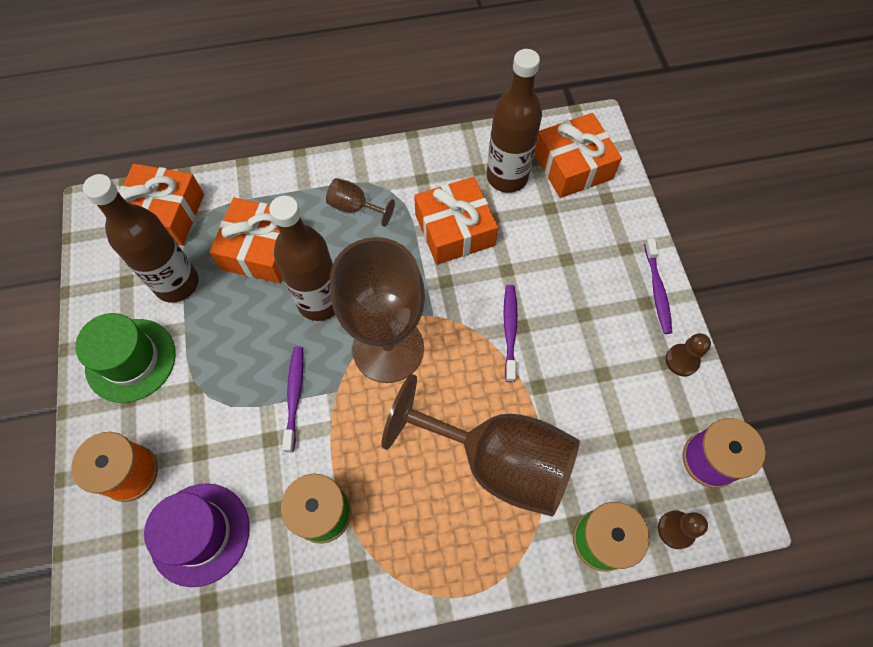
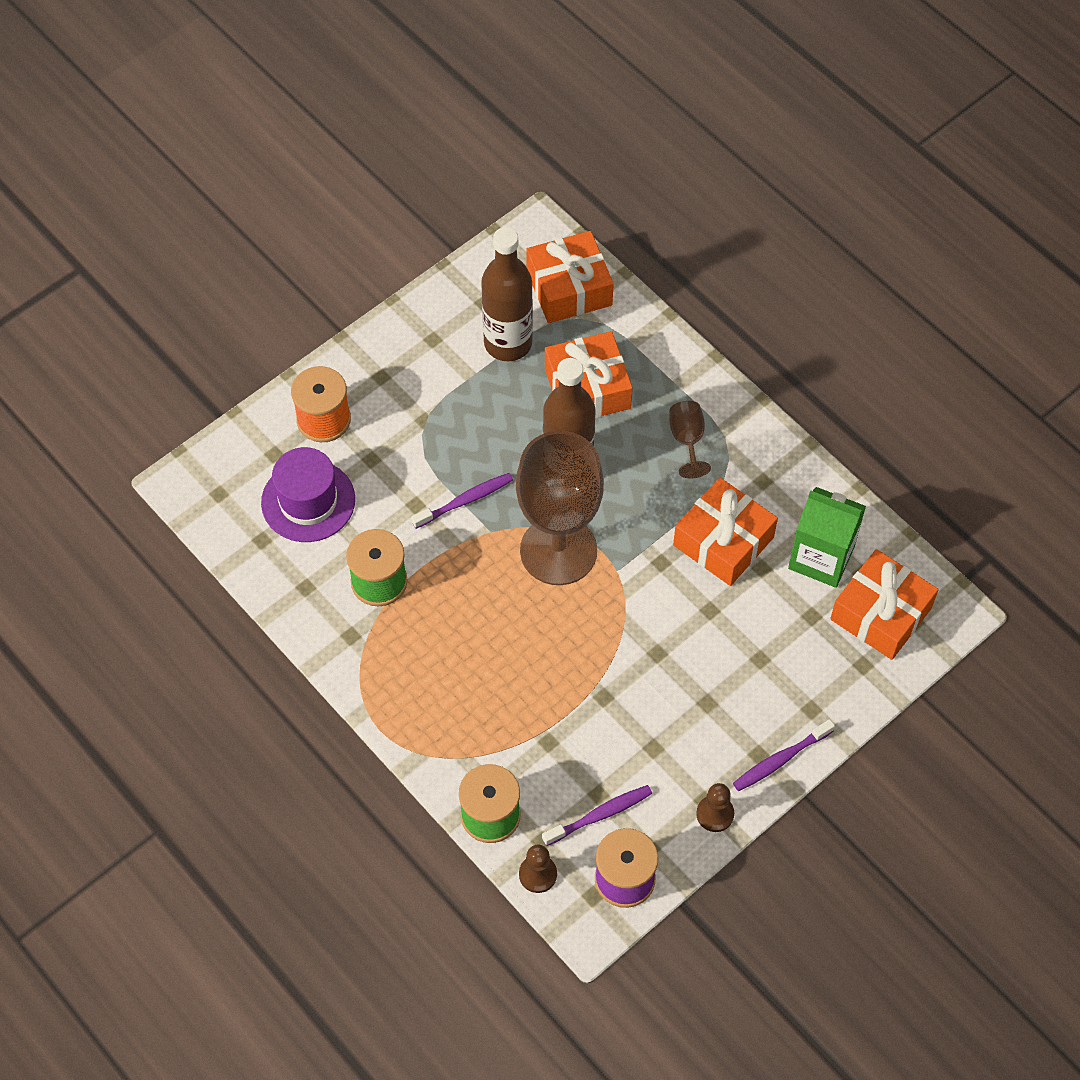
camera: 60 degrees right, 5 degrees down
green hat [75,313,176,403] -> none
brown goblet [381,374,580,517] -> none
brown bottle [487,49,542,193] -> green carton [788,487,866,588]
purple toothbrush [503,285,517,382] -> purple toothbrush moved to [542,785,652,846]

